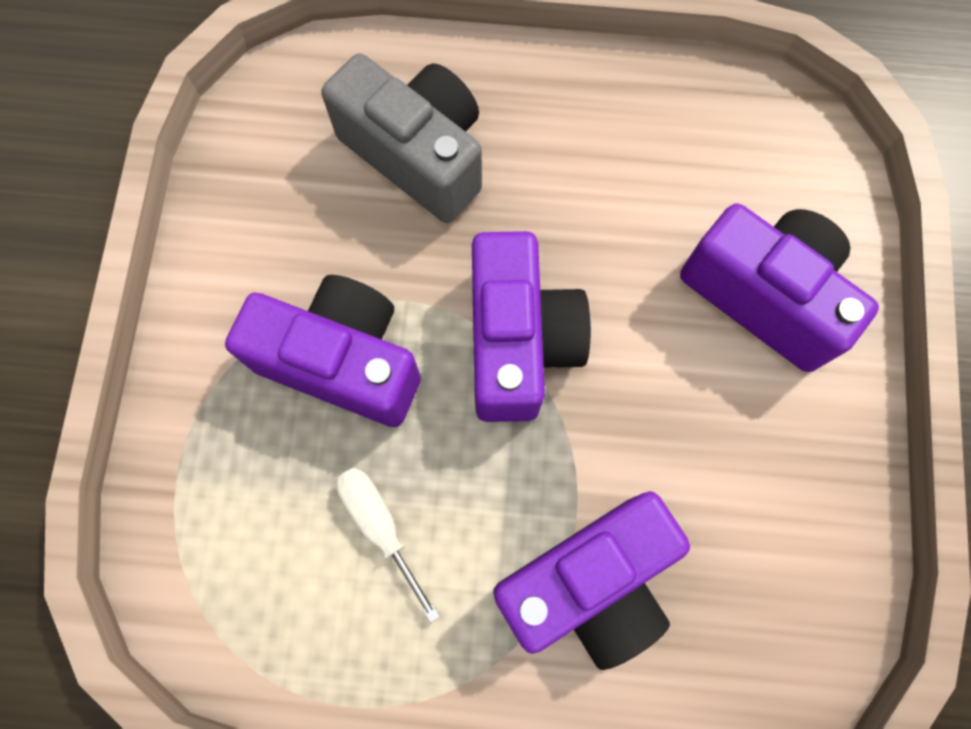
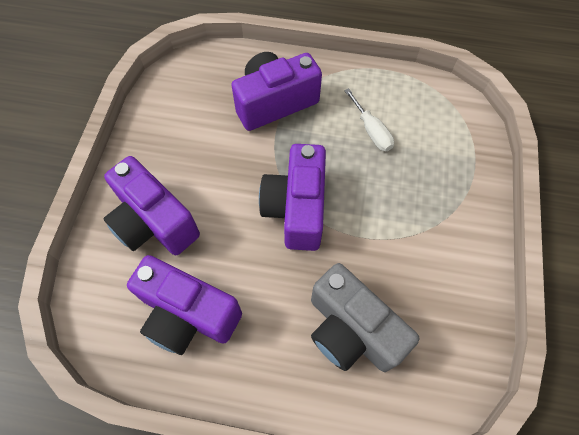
camera: 175 degrees left, 10 degrees down
purple camera [225,275,421,427] -> purple camera moved to [127,255,242,355]

